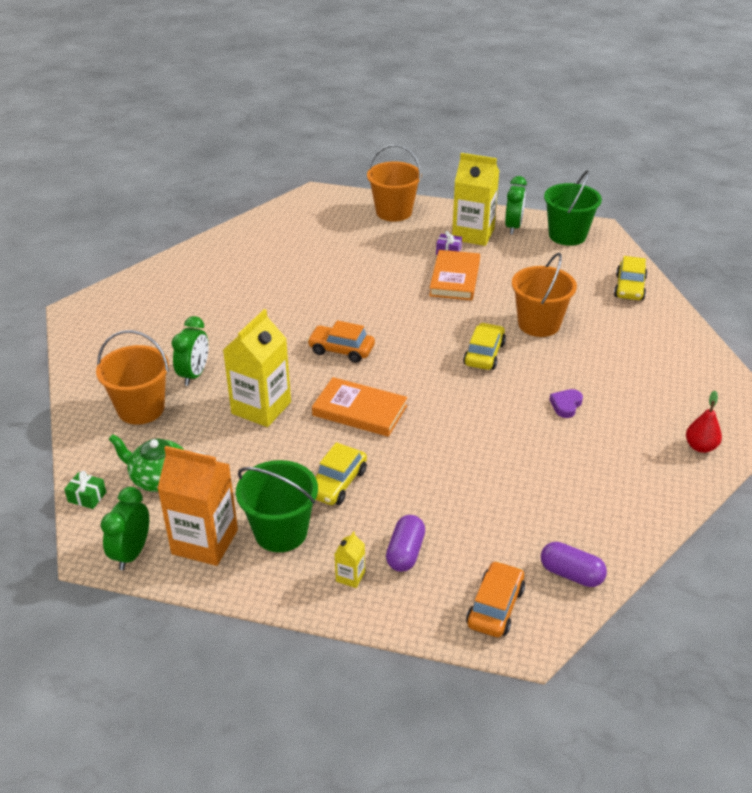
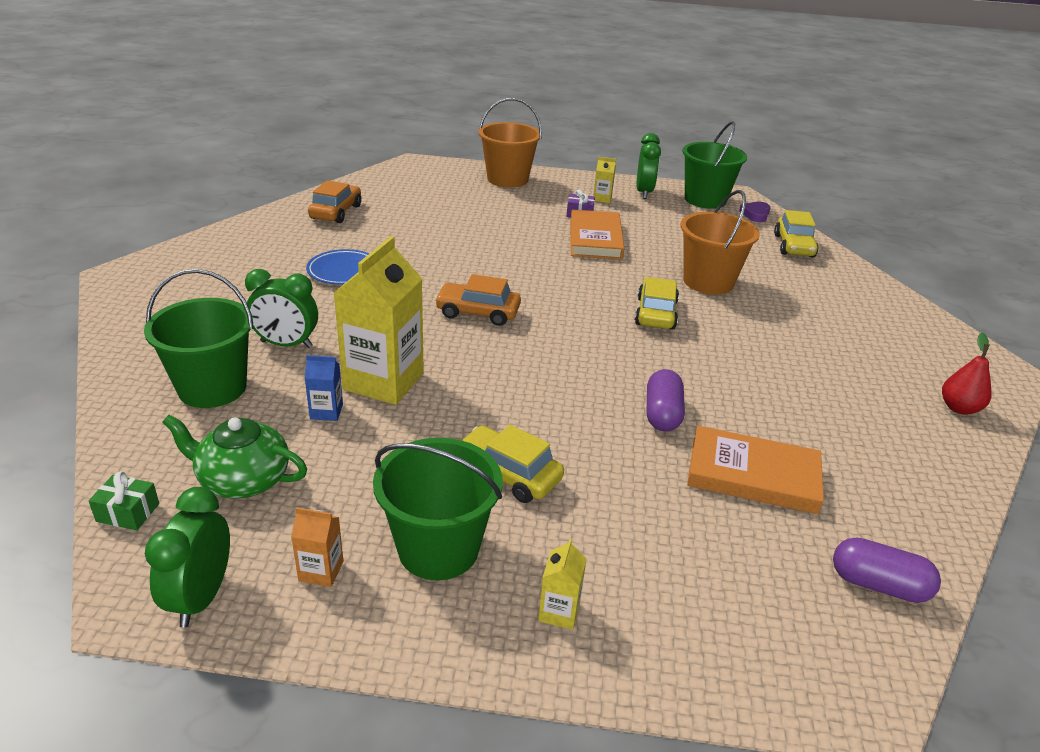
camera: 10 degrees left, 5 degrees down
orange bucket [96,330,169,425] -> green bucket [144,269,253,408]
orange carton [157,446,238,566] -> orange carton [291,507,344,587], size x0.43
green clock [172,316,209,386] -> green clock turned 90 degrees clockwise [245,269,318,348]
orange book [312,377,407,437] -> orange book moved to [687,426,824,514]
yellow car [315,442,367,505] -> yellow car turned 105 degrees clockwise [462,425,564,503]
purple capsule [386,515,425,572] -> purple capsule moved to [647,369,685,431]
yellow carton [452,153,499,246] -> yellow carton [593,157,616,203], size x0.43
orange car [466,561,525,637] -> orange car moved to [308,180,361,223]
purple heart [549,389,583,418] -> purple heart moved to [739,202,771,222]
none -> blue carton [305,355,343,421]
none -> blue plate [306,249,369,285]

